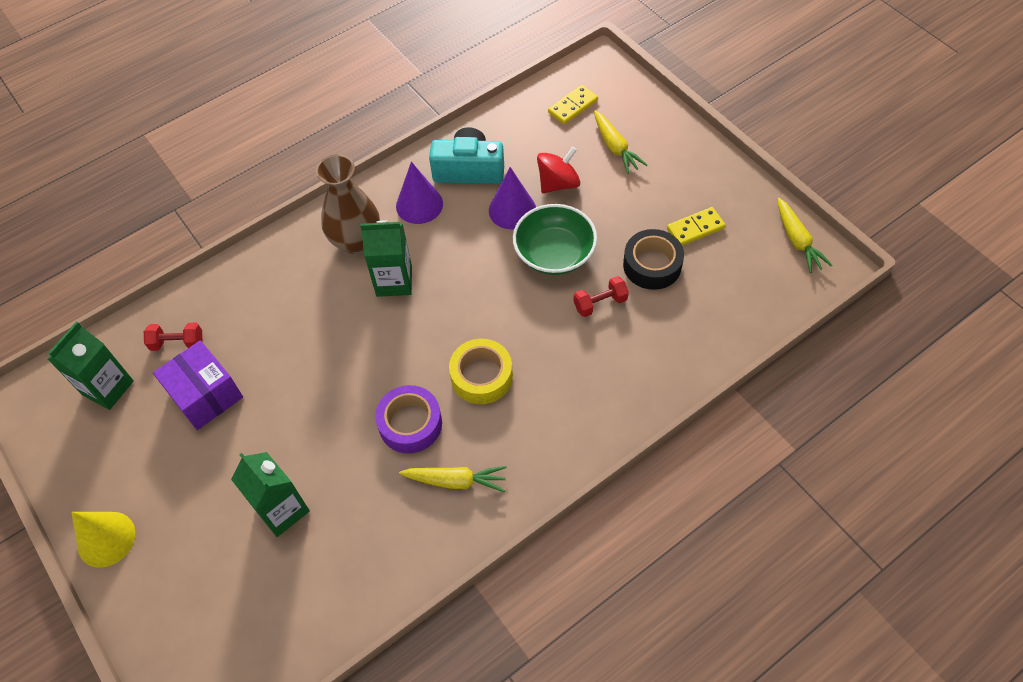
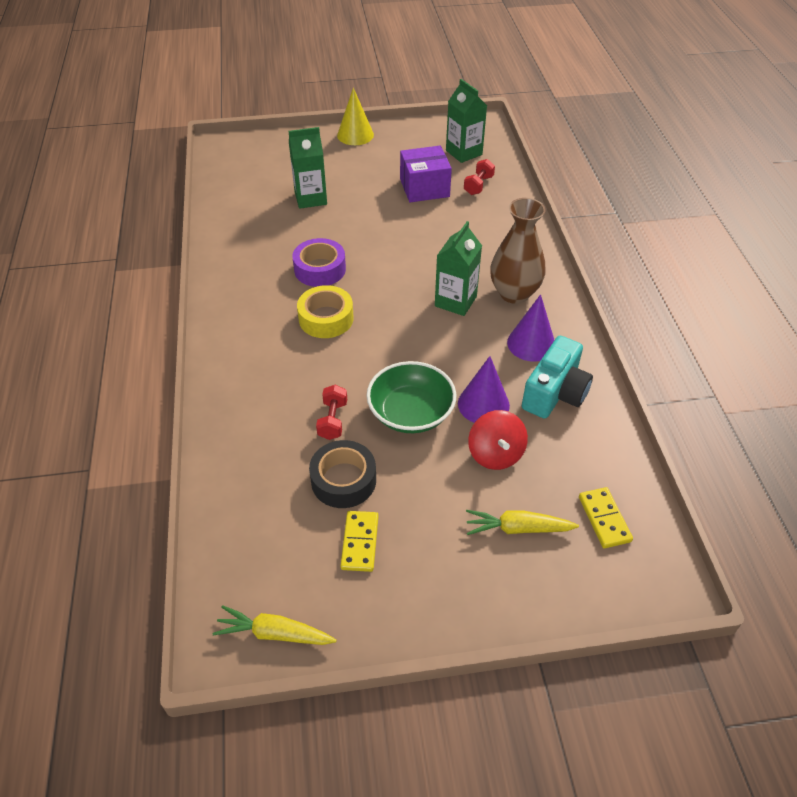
camera: 115 degrees right, 10 degrees down
yellow carrot [399,466,507,492] -> none

